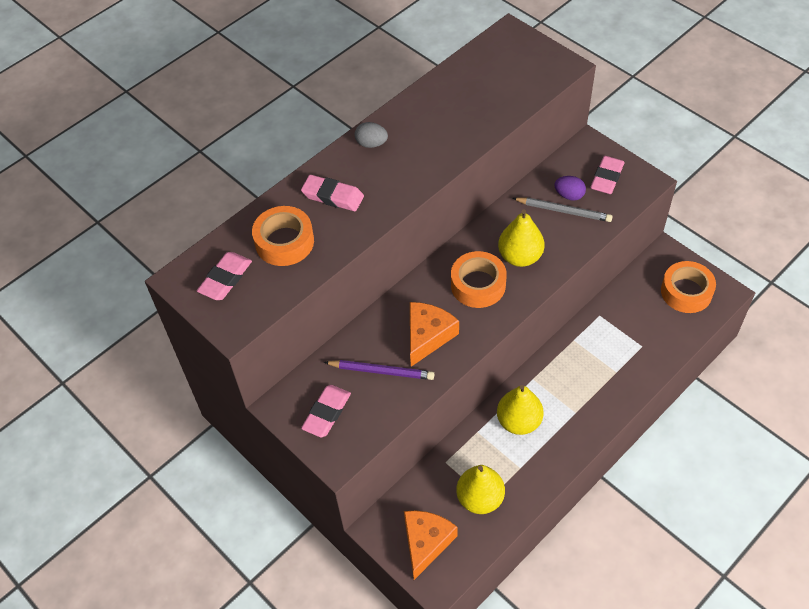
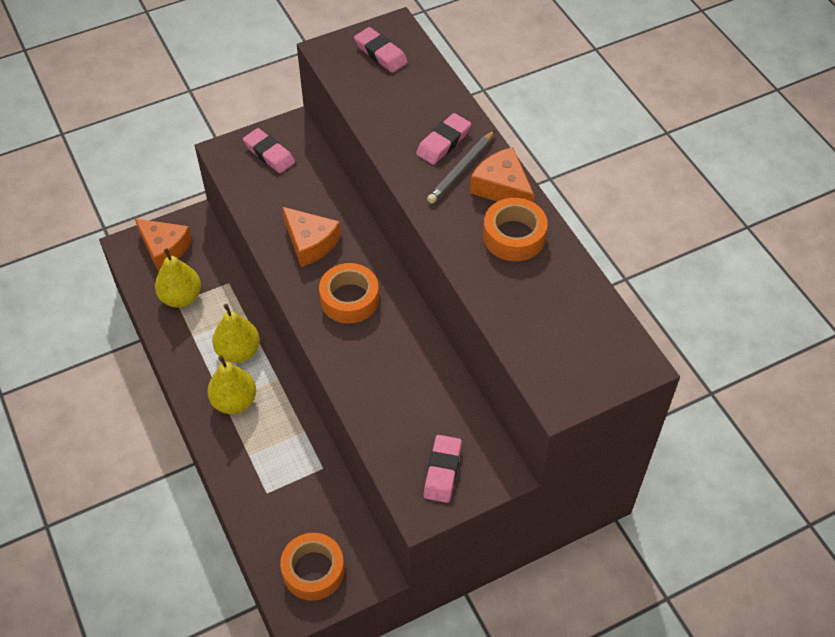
camera: 105 degrees right, 0 degrees up
orange tape [252,206,314,266] -> orange tape moved to [483,198,548,261]
purple pencil [324,360,434,380] -> none
grey egg [355,122,388,148] -> orange cheese [470,147,534,202]
yellow pear [498,210,544,267] -> yellow pear moved to [207,355,256,414]
grey pencil [512,197,613,222] -> grey pencil moved to [427,130,495,204]
purple egg [554,176,586,201] -> none
pink eraser [590,156,624,194] -> pink eraser turned 60 degrees clockwise [424,435,462,503]

